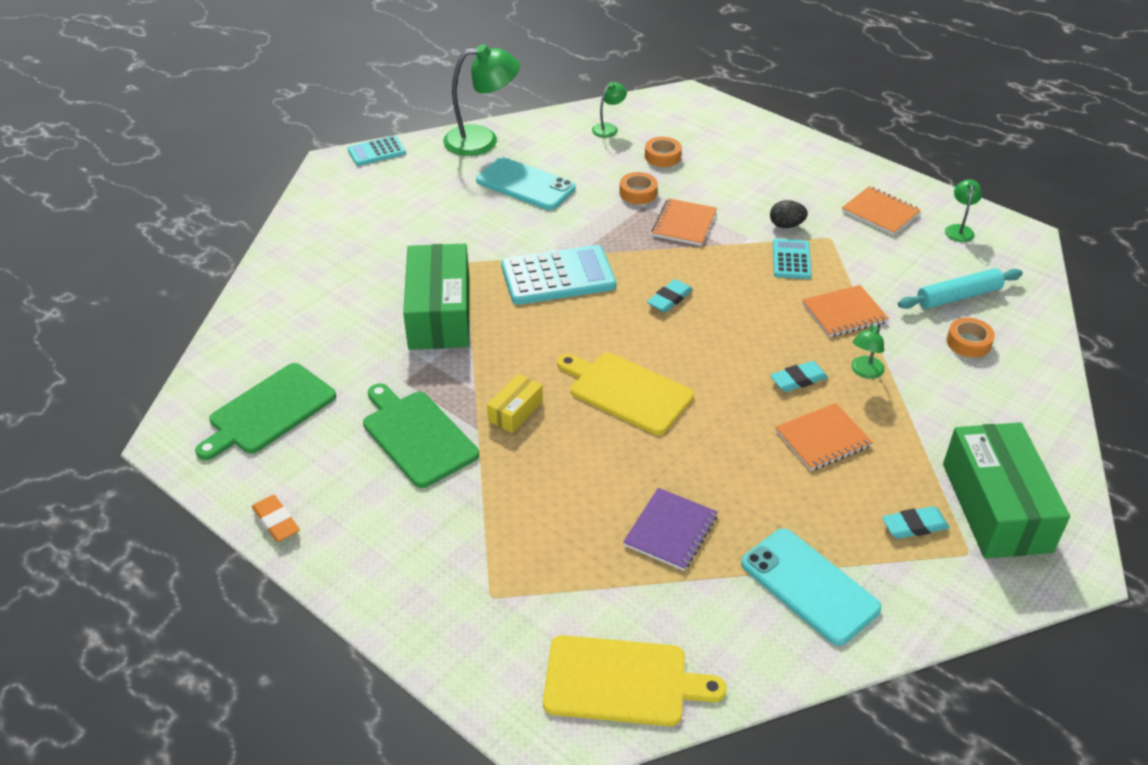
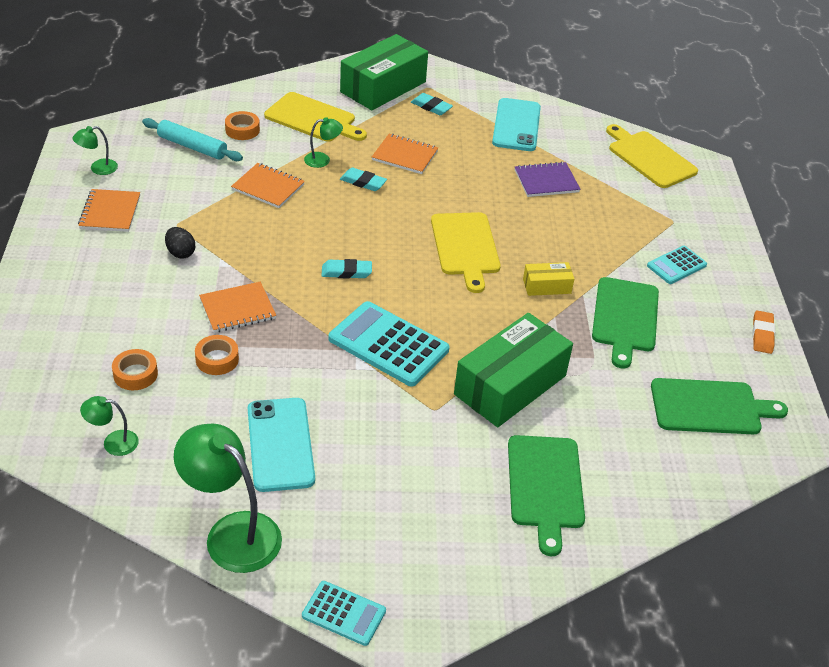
camera: 135 degrees left, 0 degrees up
turquoise calculator [773,239,812,279] -> turquoise calculator moved to [647,246,707,284]
none -> yellow cutting board [264,92,367,142]
none -> green cutting board [508,435,585,556]

